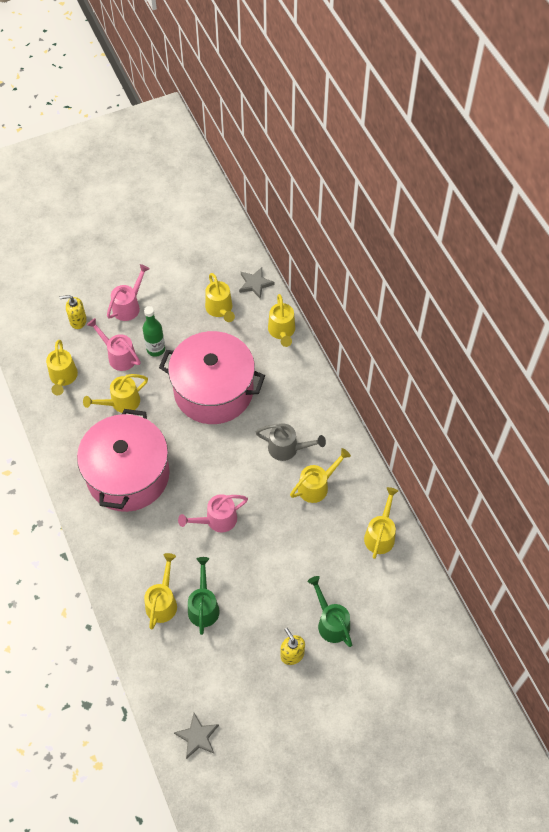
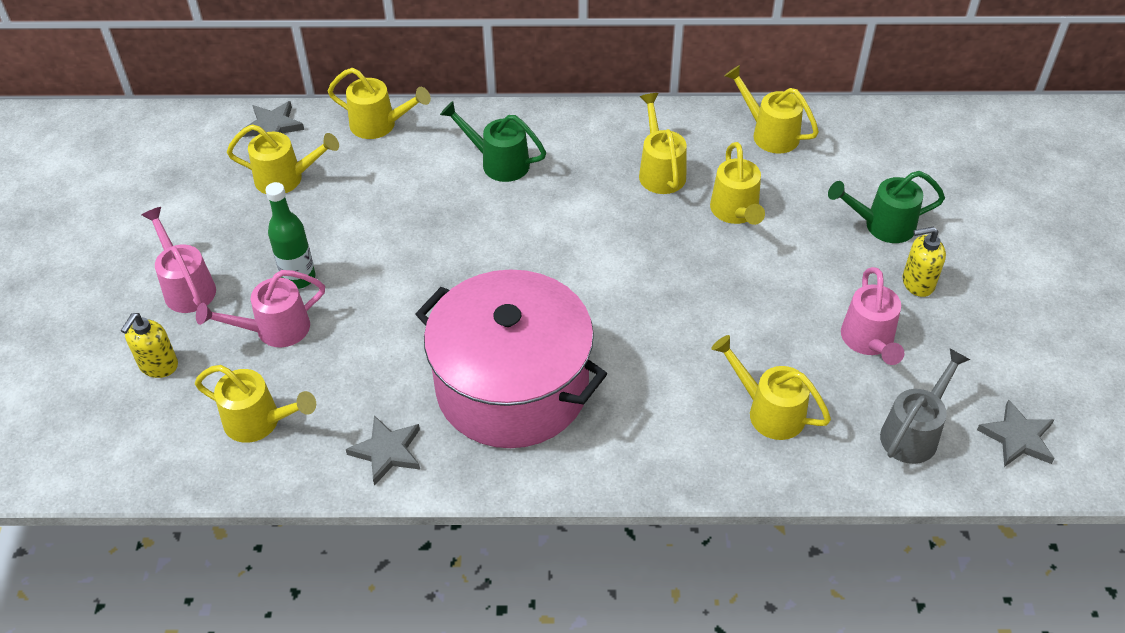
camera: 65 degrees left, 10 degrees down
yellow watering can [83,374,148,413] -> yellow watering can moved to [710,142,765,225]
pink pot [159,331,265,424] -> none
pink watering can [178,494,248,532] -> pink watering can moved to [841,267,904,365]
green watering can [188,557,220,635] -> green watering can moved to [440,101,546,182]
grey watering can [256,423,326,461] -> grey watering can moved to [880,349,971,464]
none -> grey star [346,416,420,486]

